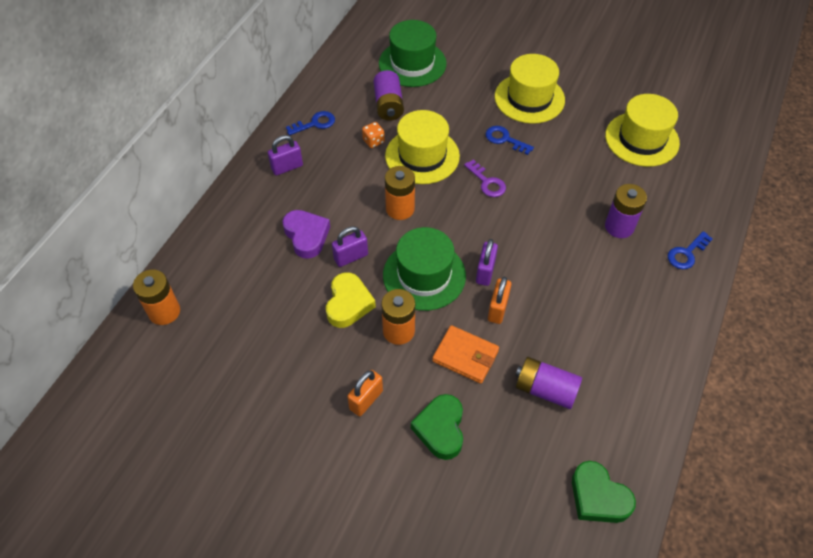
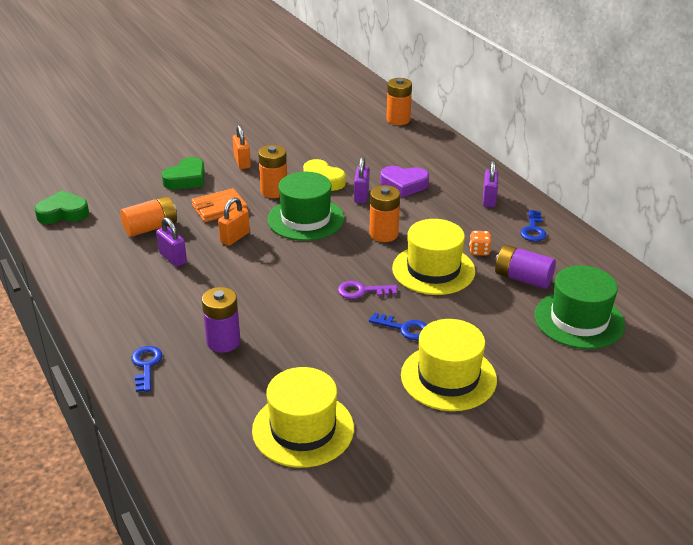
camera: 125 degrees right, 20 degrees down
green heart [411,394,463,460] -> green heart turned 90 degrees clockwise [162,157,205,190]
purple padlock [476,239,498,286] -> purple padlock moved to [156,217,187,267]
blue key [486,126,534,155] -> blue key turned 45 degrees clockwise [369,313,427,340]
orange padlock [488,277,512,324] -> orange padlock turned 75 degrees clockwise [218,197,250,246]
purple battery [516,357,582,409] -> orange battery [120,196,177,237]

